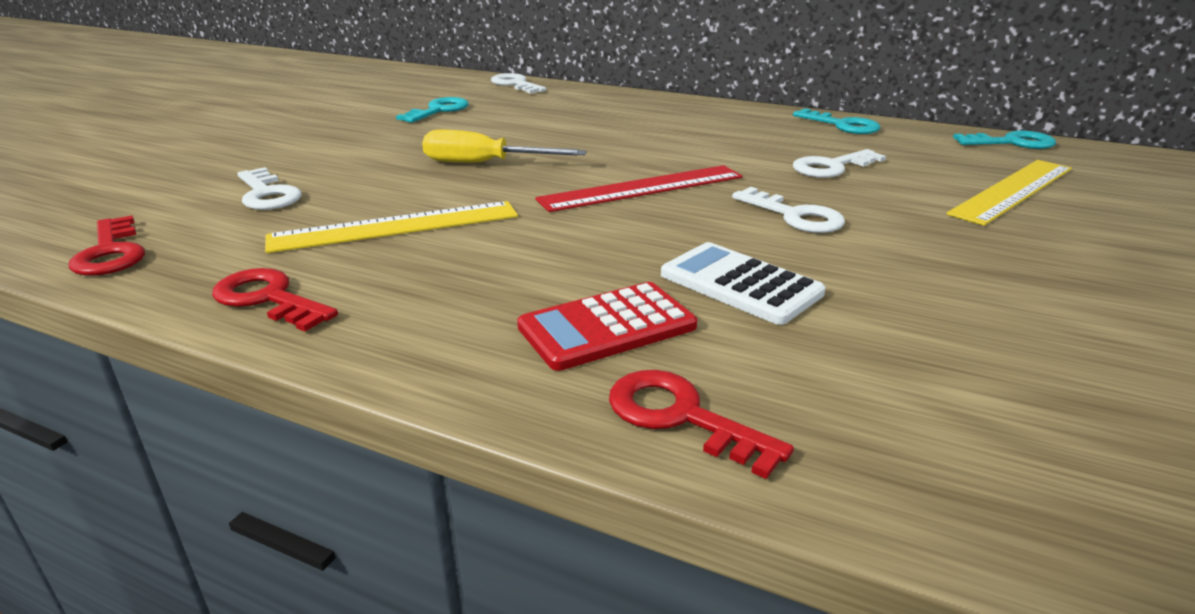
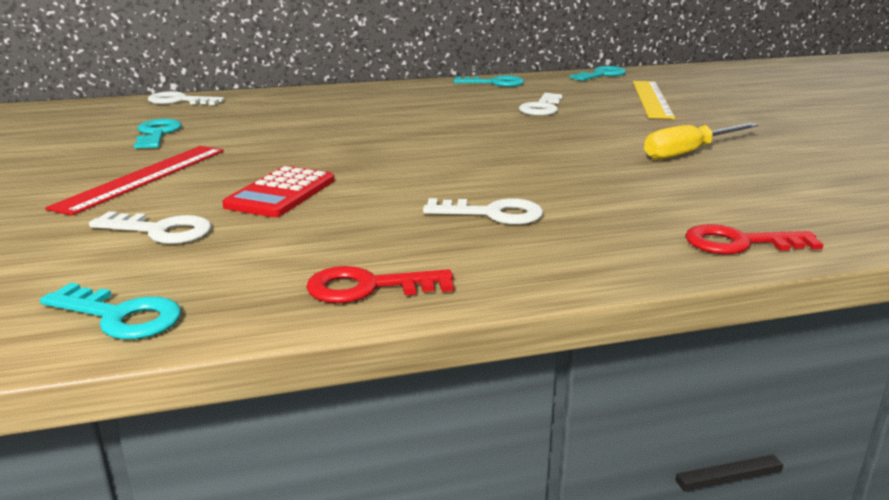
camera: 40 degrees left, 5 degrees down
red key [69,215,145,276] -> turquoise key [40,283,181,339]
yellow ruler [265,201,518,253] -> none
yellow screwdriver [422,130,587,163] -> yellow screwdriver moved to [644,123,758,160]
red calculator [517,282,697,371] -> red calculator moved to [222,166,334,217]
red ruler [535,165,742,212] -> red ruler moved to [45,146,224,216]
white calculator [661,242,826,325] -> none
white key [732,187,845,233] -> white key moved to [423,198,543,225]

